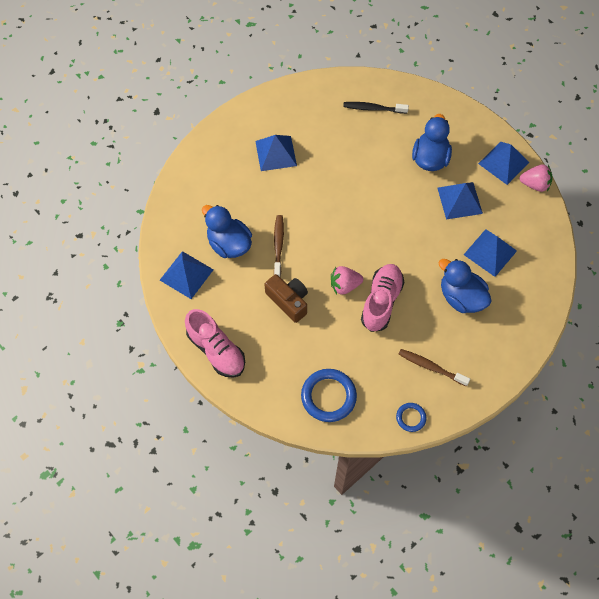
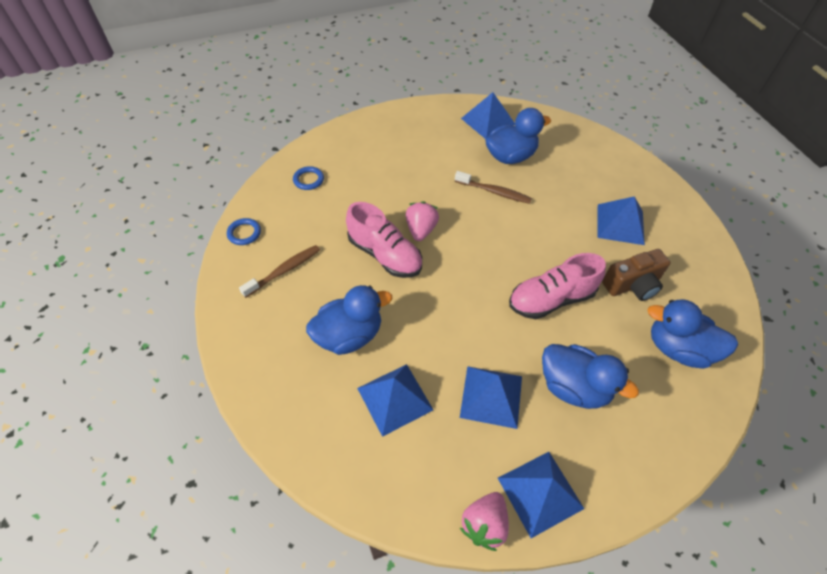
camera: 110 degrees right, 10 degrees down
pink shoe [185,309,245,378] -> pink shoe moved to [509,253,606,319]
brown camera [264,274,308,323] -> brown camera moved to [602,249,671,301]
blue ring [301,369,357,422] -> blue ring [293,166,324,190], size x0.54
black toothbrush [343,102,409,114] -> blue duck [647,299,738,369]

